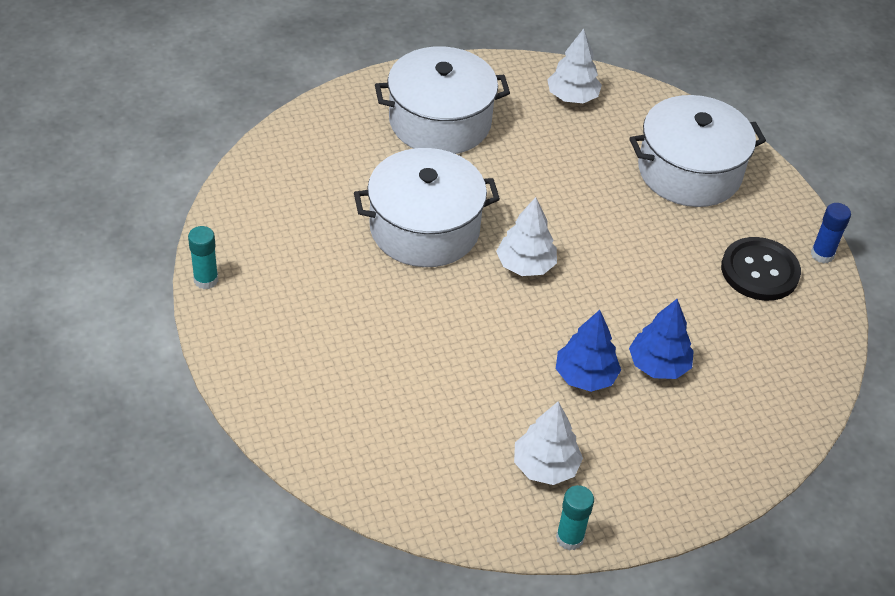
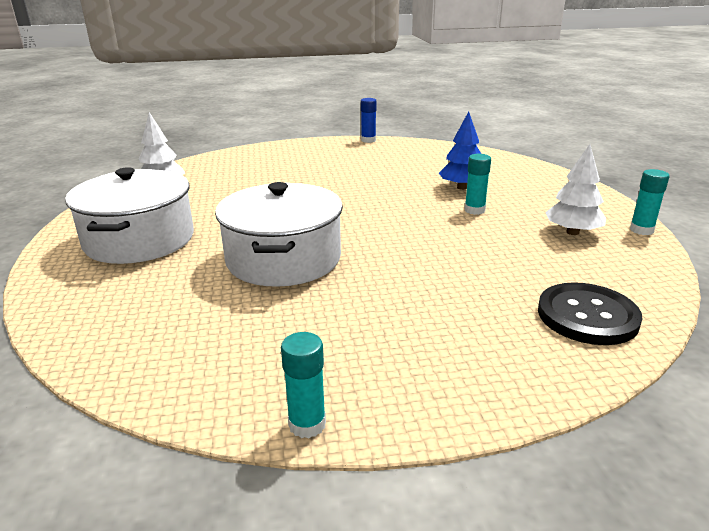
camera: 75 degrees left, 20 degrees down
white tree [496,197,557,276] -> none
blue tree [556,310,621,392] -> turquoise glue stick [464,154,491,215]
white pot [629,95,766,207] -> none
black button [721,237,801,301] -> black button moved to [538,282,643,345]

